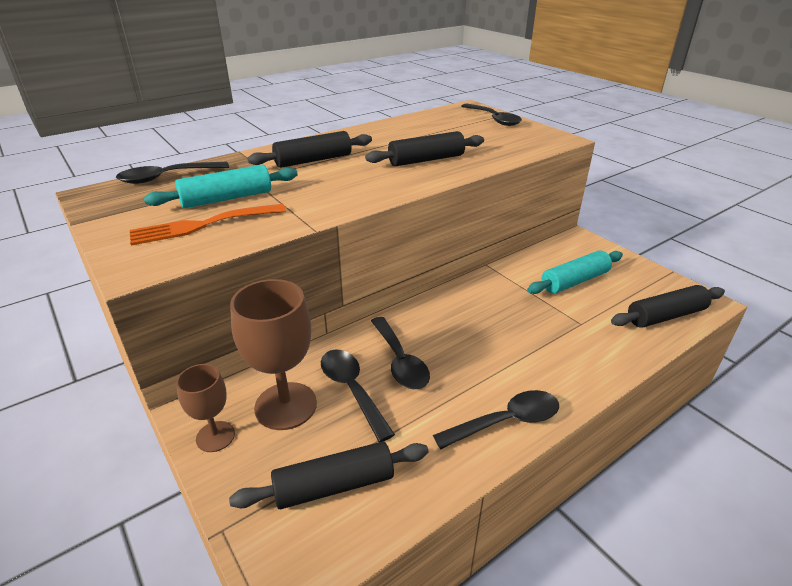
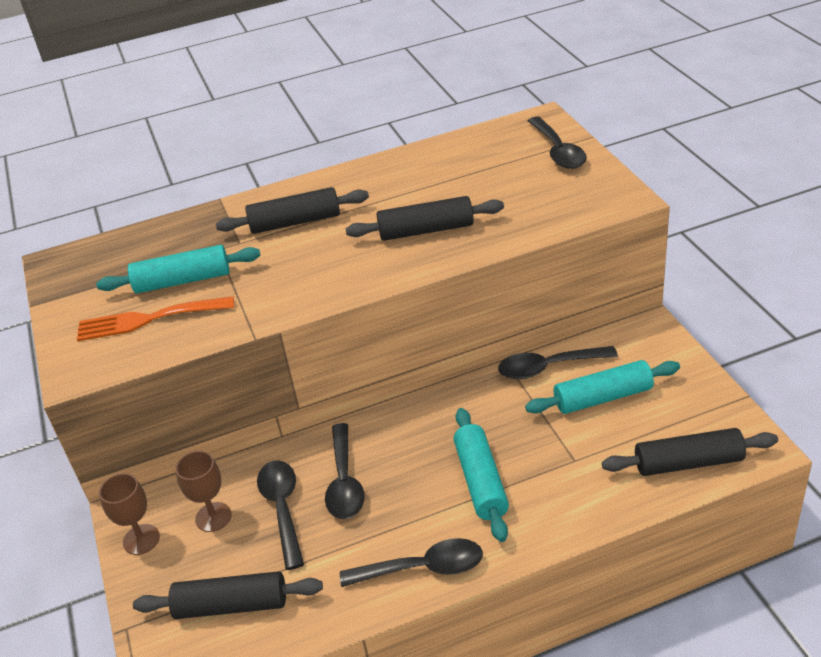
camera: 20 degrees right, 5 degrees up
black spoon [116,162,229,184] -> black spoon moved to [498,346,618,379]
brown goblet [230,279,317,430] -> brown goblet [175,451,232,532], size x0.58
none -> turquoise rolling pin [454,408,509,542]

